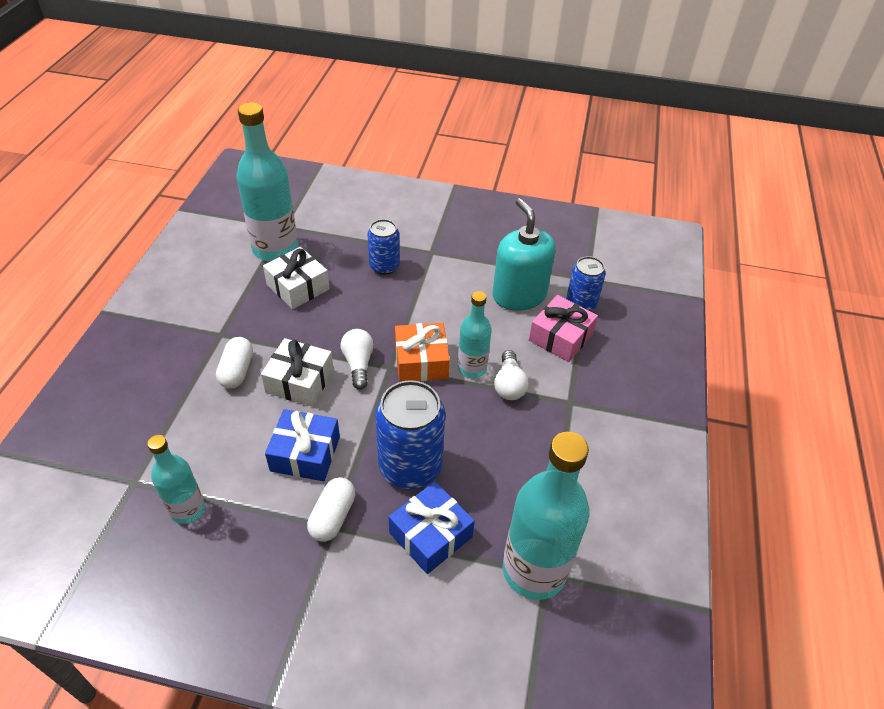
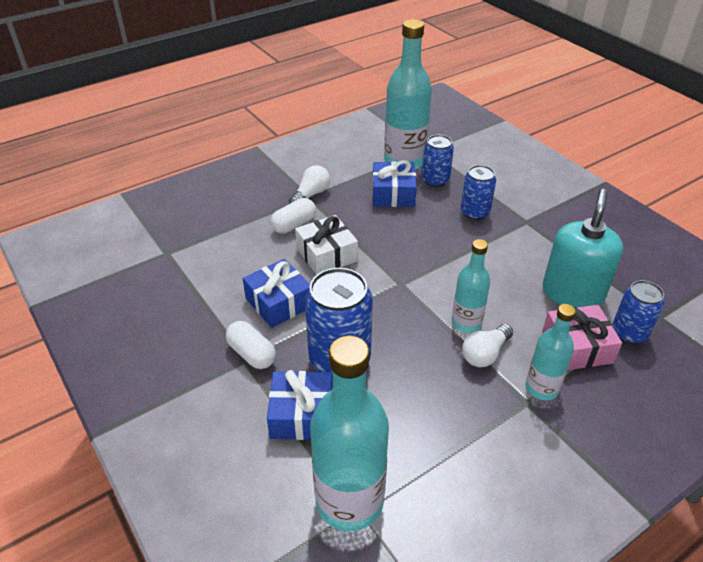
camera: 45 degrees right, 5 degrees down
turquoise bottle [147,435,205,524] -> turquoise bottle moved to [526,304,576,400]
white gift [263,247,330,309] -> blue gift [373,160,417,207]
white capsule [307,477,355,542] -> white capsule turned 75 degrees clockwise [226,321,276,369]
white light bulb [341,329,374,389] -> white light bulb moved to [289,165,330,203]
orange gift [395,323,450,382] -> none
none -> blue can [422,135,454,187]

